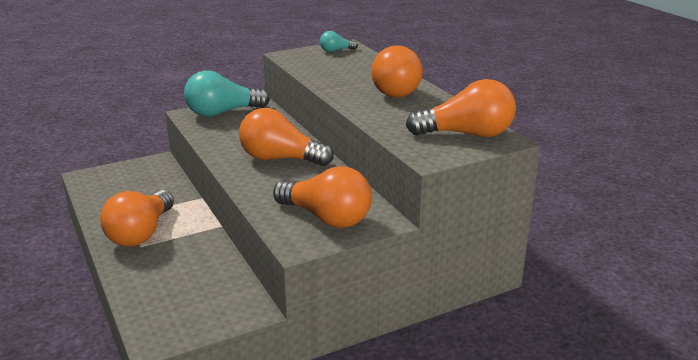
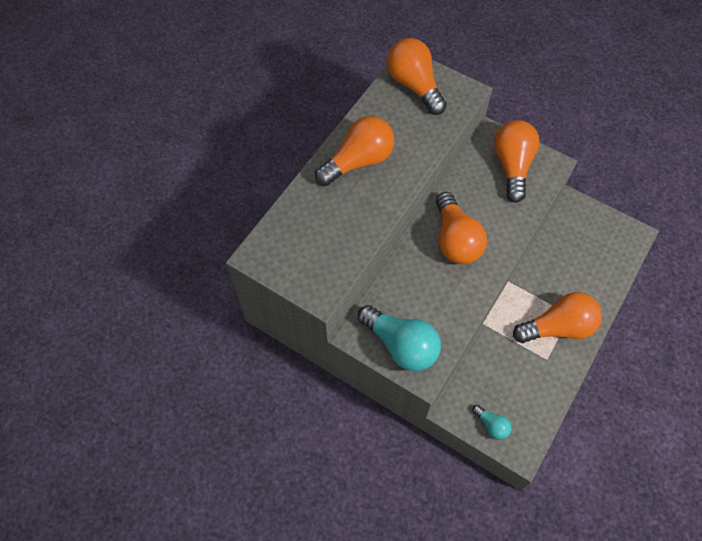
camera: 120 degrees left, 35 degrees up
turquoise light bulb [320,31,358,52] -> turquoise light bulb moved to [472,405,511,440]

